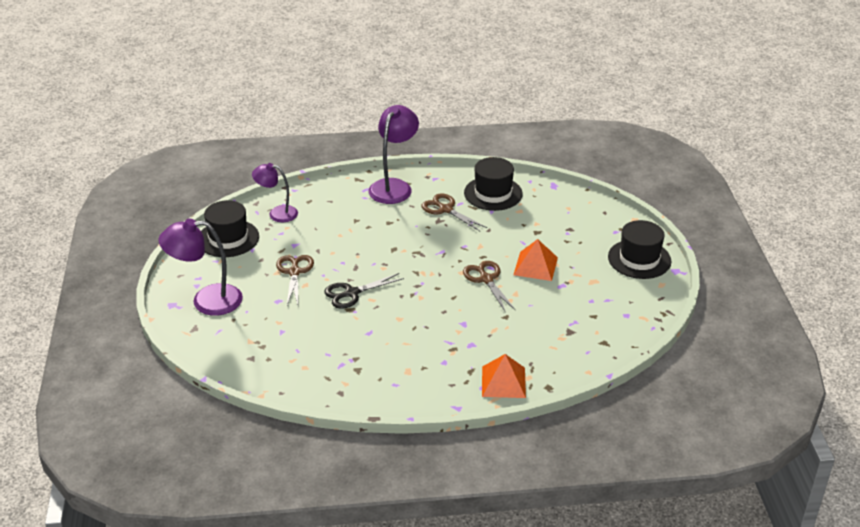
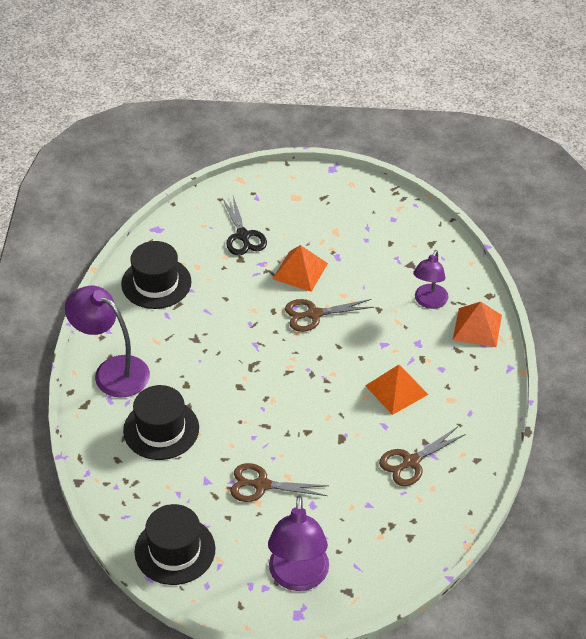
camera: 80 degrees left, 10 degrees up
purple lamp [252,163,298,222] -> purple lamp moved to [413,250,448,309]
black scissors [324,273,404,309] -> black scissors moved to [222,196,267,256]
brown scissors [422,194,487,231] -> brown scissors moved to [379,427,466,486]
black hat [608,220,671,279] -> black hat moved to [123,385,199,460]
none -> orange pyramid [365,365,428,415]

